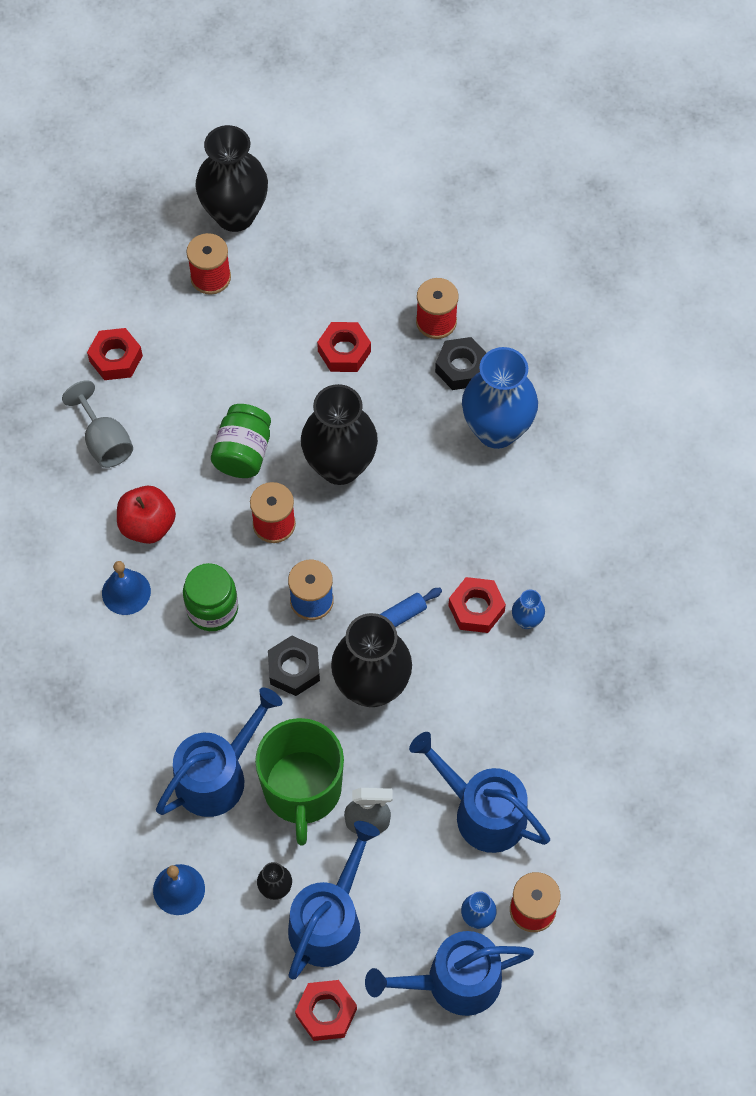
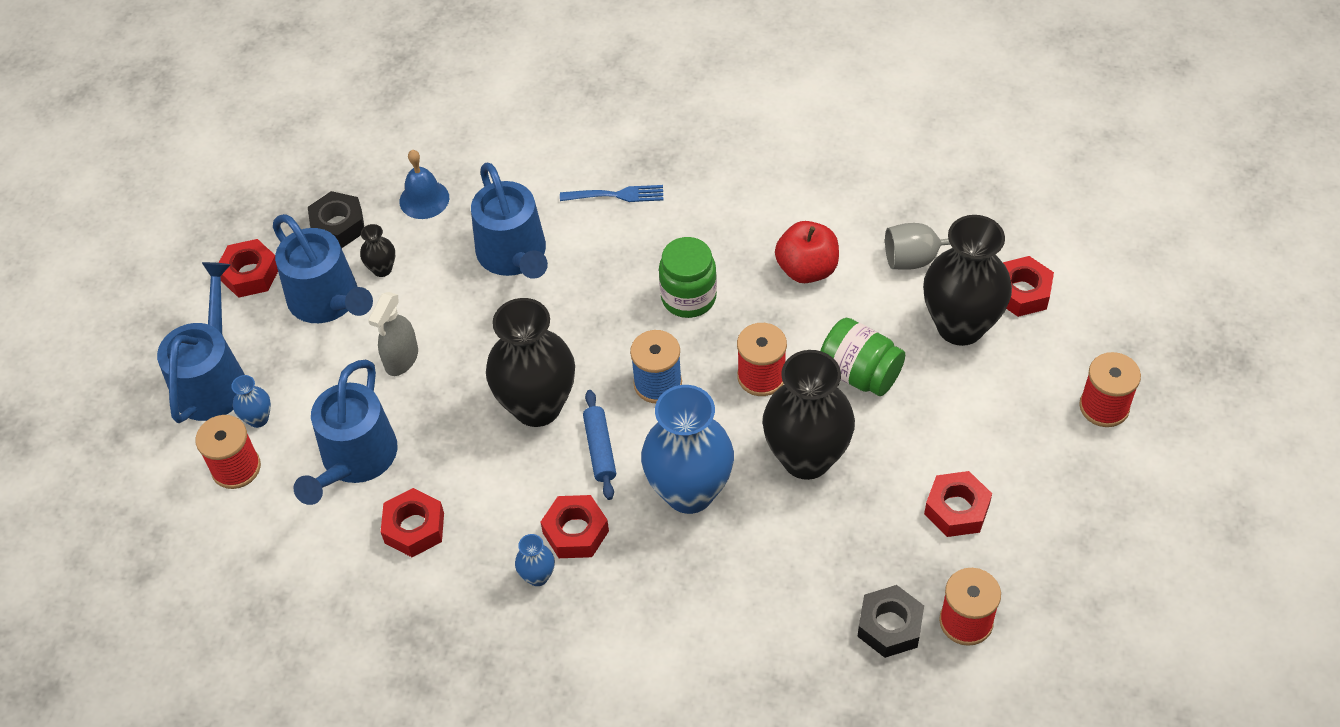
camera: 115 degrees right, 10 degrees down
blue bell [102,561,151,615] -> none
black vase [195,125,268,232] -> black vase moved to [923,215,1012,346]
green mug [255,718,344,845] -> none
black nut [268,636,320,696] -> black nut moved to [308,191,364,248]
blue watering can [409,732,550,853] -> blue watering can turned 135 degrees clockwise [293,360,397,505]
blue vase [462,347,538,449] -> blue vase moved to [641,385,734,514]
none -> red nut [381,488,444,557]
none -> blue fork [560,185,663,202]

